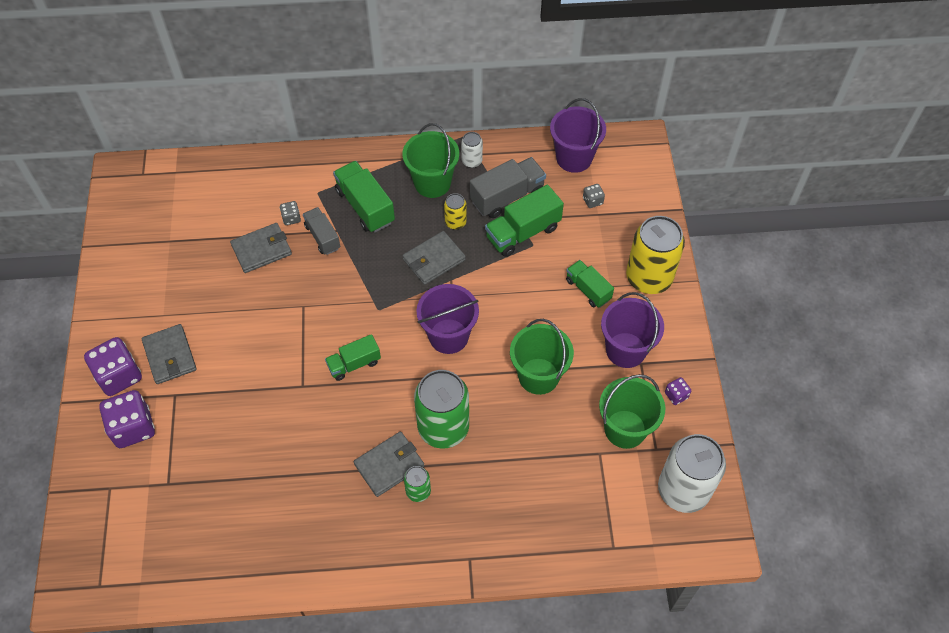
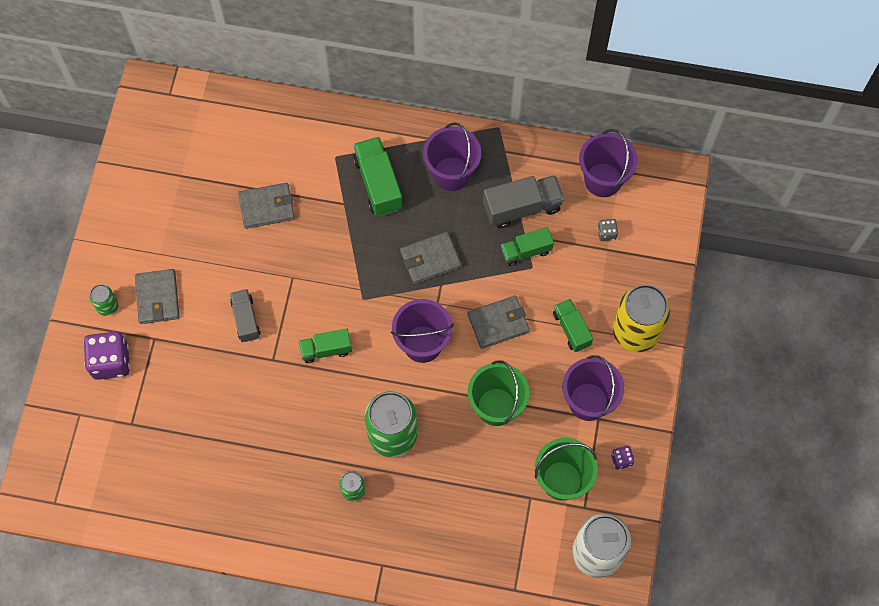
camera: 15 degrees right, 10 degrees up
purple dice [84,337,142,396] -> green can [89,284,118,316]
grey dice [280,201,301,225] -> none
grey truck [303,207,340,255] -> grey truck moved to [230,289,260,342]
grey wallet [354,431,424,497] -> grey wallet moved to [468,295,530,349]
green bucket [402,123,459,198] -> purple bucket [423,122,481,191]
yellow can [444,193,467,229] -> none
white can [461,132,483,168] -> none
green truck [485,185,564,257] -> green truck [501,227,554,266], size x0.64

